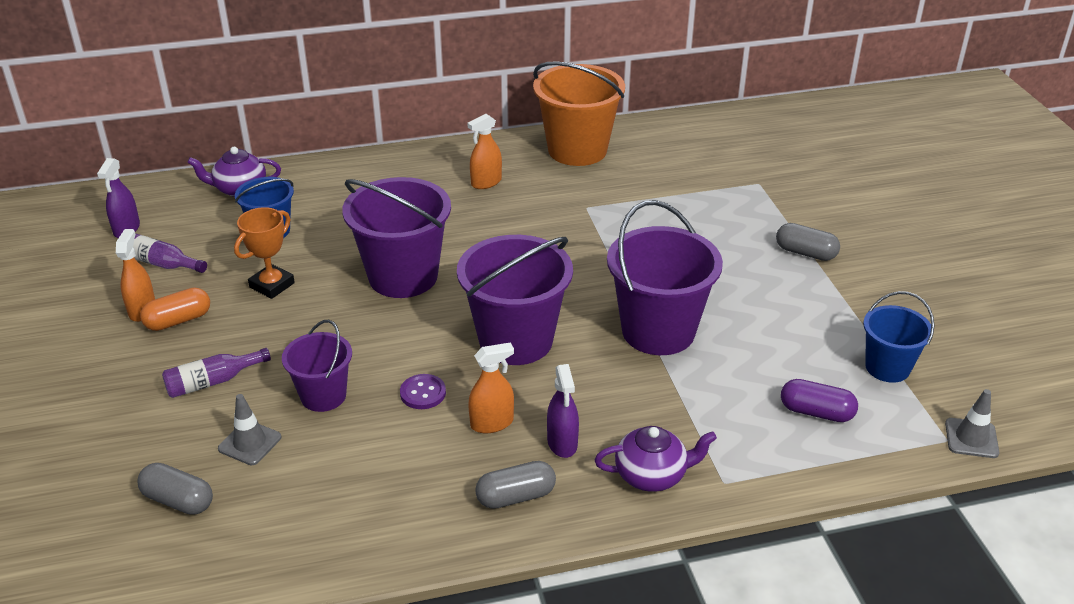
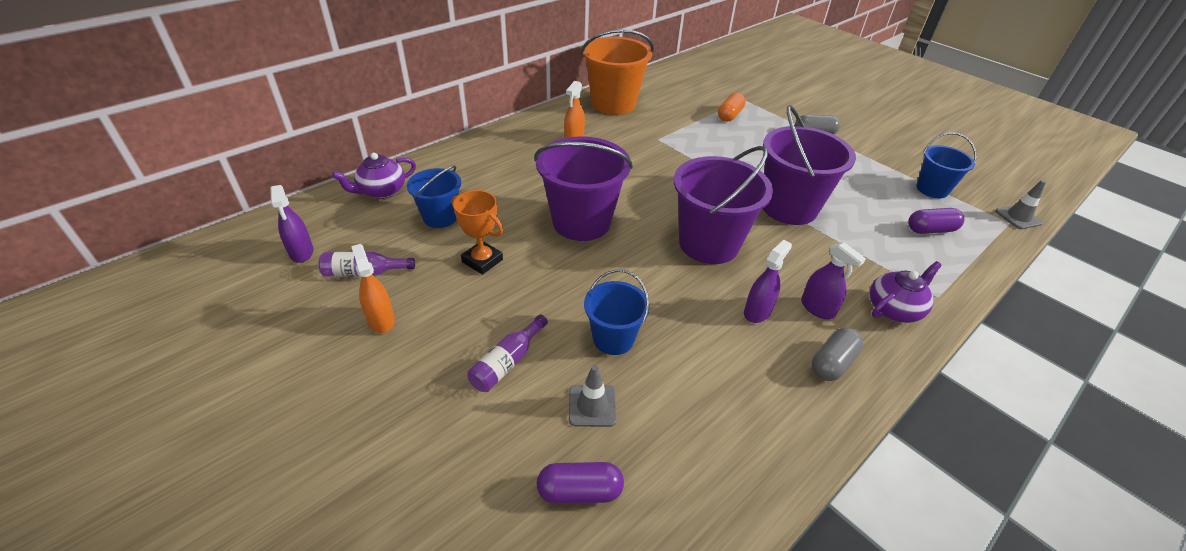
camera: 30 degrees left, 5 degrees up
grey capsule [137,463,213,515] -> purple capsule [537,462,624,504]
orange capsule [140,287,210,331] -> orange capsule moved to [718,93,746,122]
orange trophy [234,207,295,299] -> orange trophy turned 60 degrees counterclockwise [452,190,503,275]
purple bucket [282,320,352,412] -> blue bucket [584,269,650,355]
purple button [400,374,446,409] -> none
orange spray bottle [468,342,514,433] -> purple spray bottle [744,240,792,323]

